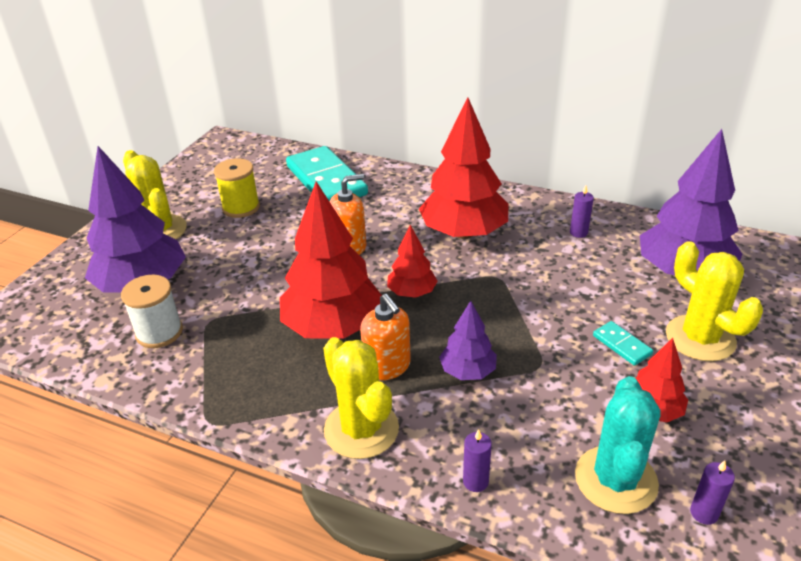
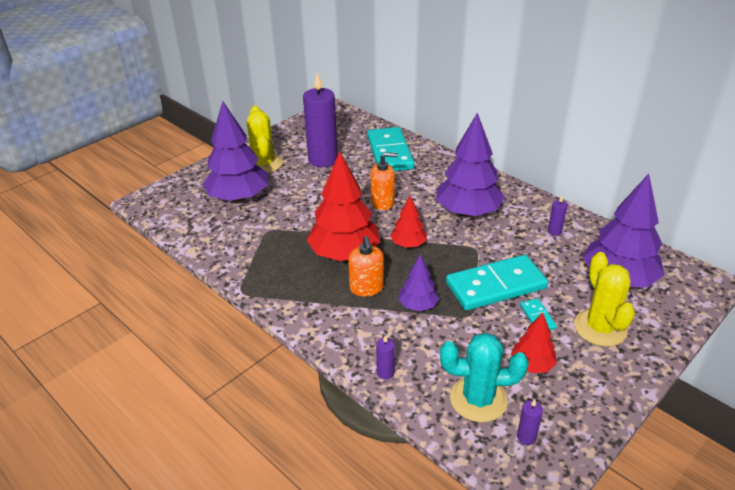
camera: 20 degrees right, 0 degrees up
white spool [121,275,183,348] -> none
yellow spool [214,158,260,218] -> purple candle [303,73,338,167]
yellow cactus [323,337,399,459] -> none
red tree [419,97,508,239] -> purple tree [436,113,505,217]
turquoise cactus [575,376,660,514] -> turquoise cactus turned 60 degrees clockwise [440,333,529,422]
none -> turquoise domino [446,255,548,310]

